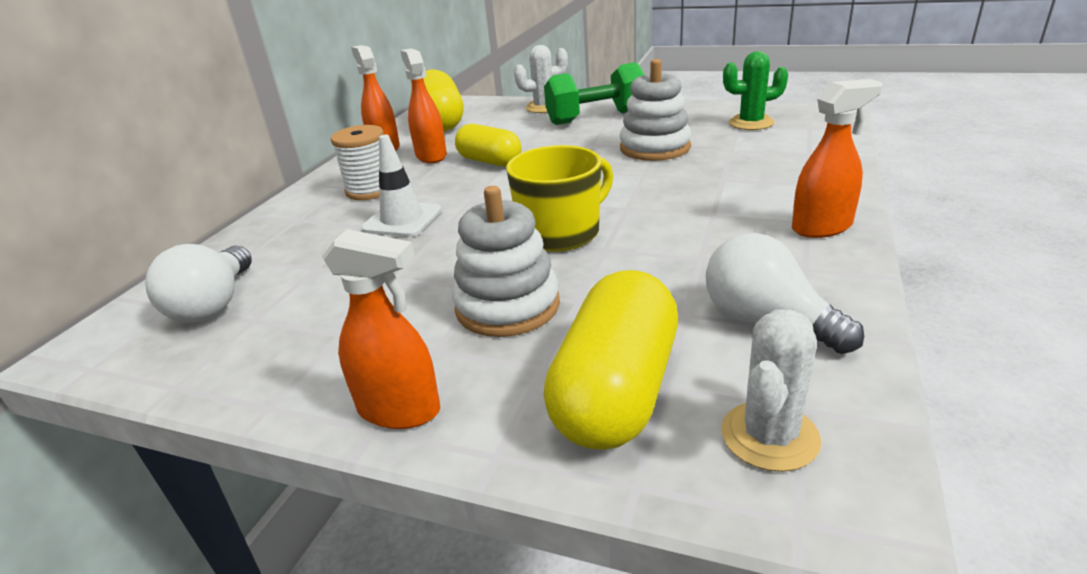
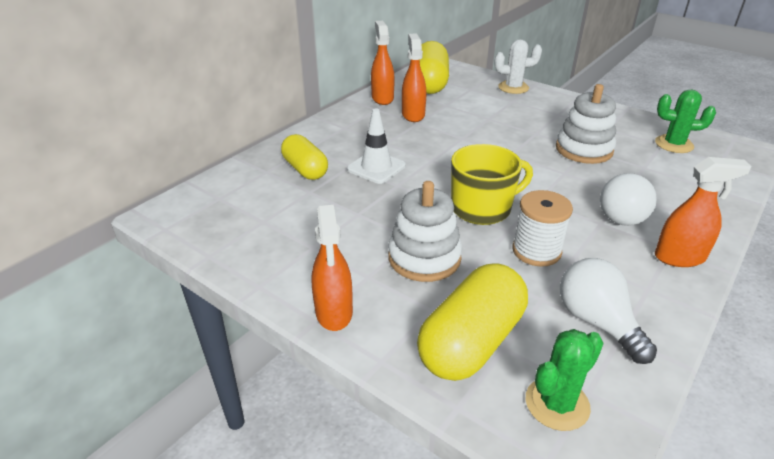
camera: 15 degrees right, 5 degrees up
white light bulb [145,244,252,323] -> white light bulb moved to [600,173,657,226]
orange spray bottle [322,229,440,429] -> orange spray bottle turned 45 degrees clockwise [312,205,353,331]
white spool [331,125,384,200] -> white spool moved to [513,190,573,267]
yellow capsule [455,124,521,167] -> yellow capsule moved to [281,134,328,180]
green dumbbell [544,62,645,125] -> none
white cactus [721,309,821,472] -> green cactus [526,329,604,431]

